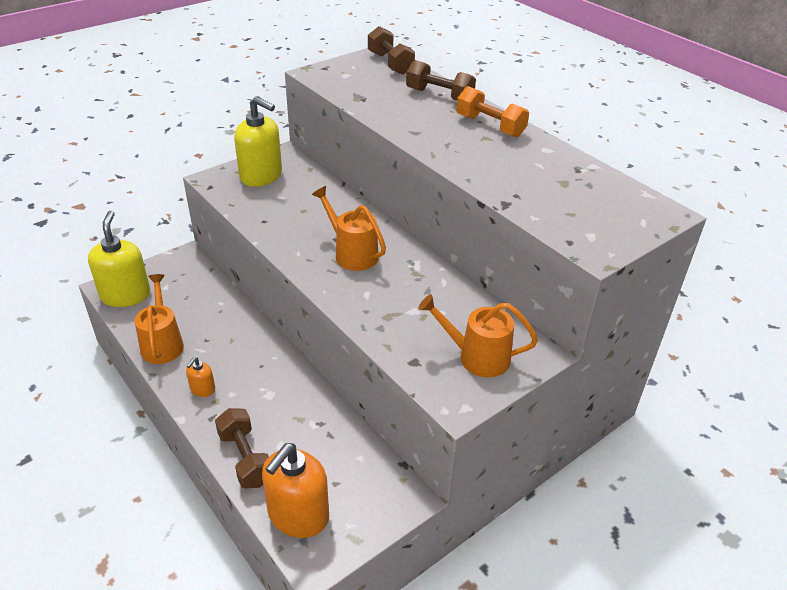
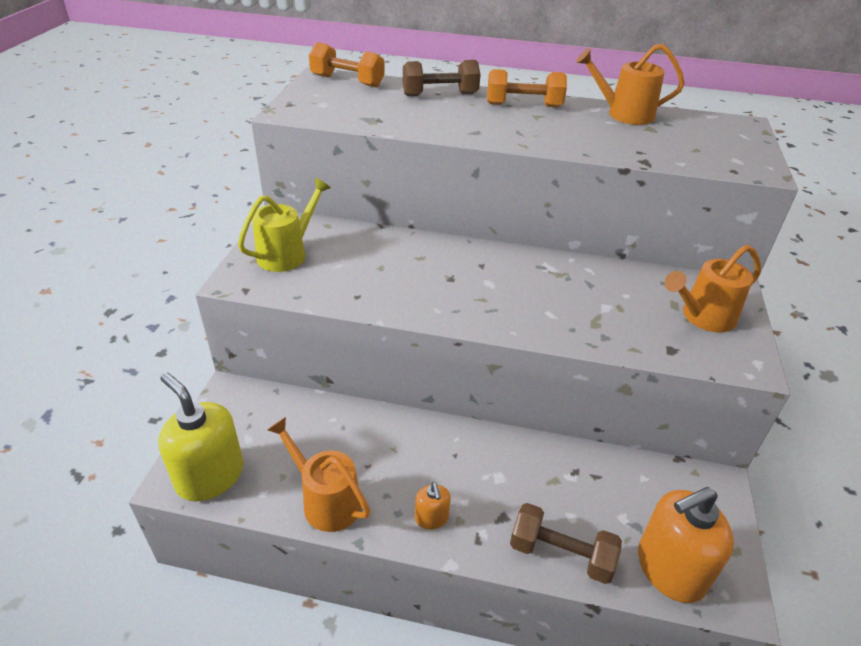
camera: 40 degrees left, 0 degrees up
yellow soap dispenser [234,96,282,187] -> yellow watering can [238,178,331,272]
orange soap dispenser [262,443,329,538] -> orange soap dispenser turned 75 degrees clockwise [638,487,734,603]
orange watering can [312,186,386,271] -> orange watering can moved to [576,44,685,125]
brown dumbbell [368,26,415,75] -> orange dumbbell [309,42,385,87]

